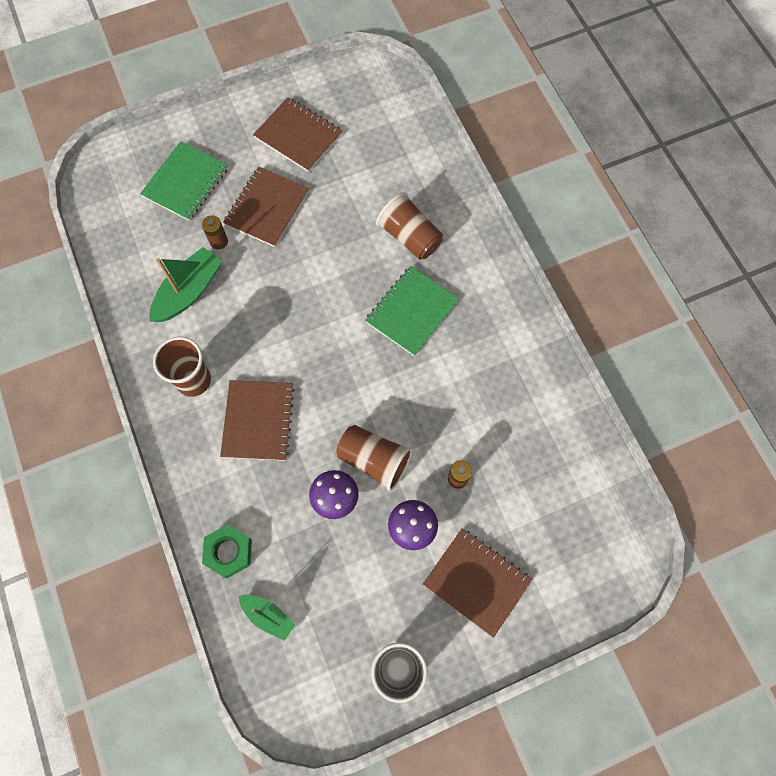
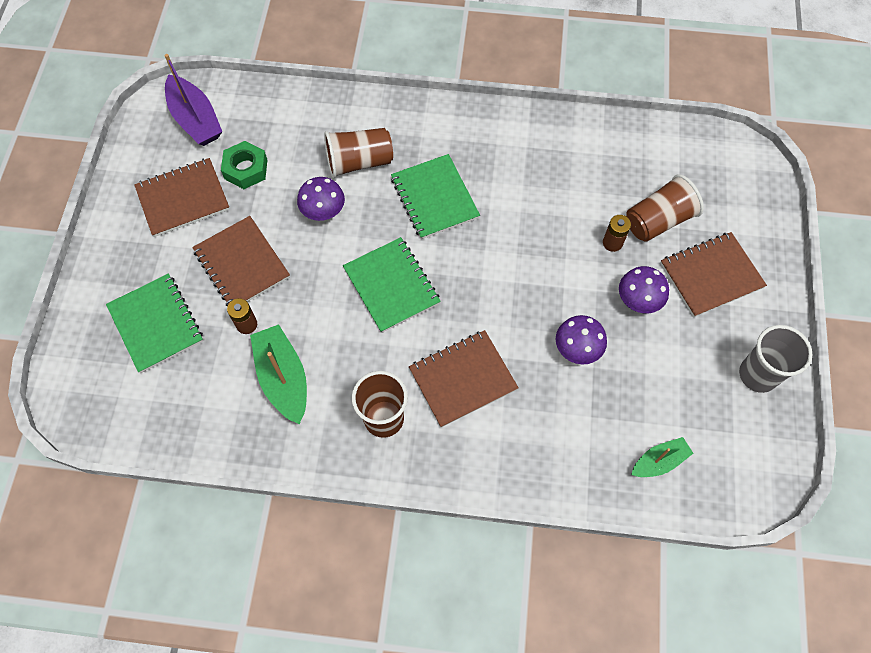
camera: 60 degrees left, 5 degrees down
green nut [202,524,252,578] -> green nut moved to [221,141,267,189]
brown notebook [220,380,295,461] -> brown notebook turned 60 degrees counterclockwise [409,330,519,427]
brown cup [336,425,413,491] -> brown cup moved to [626,174,704,242]
none -> purple boat [164,54,222,146]
none -> purple mushroom [297,177,345,221]
none -> green notebook [343,237,441,333]

